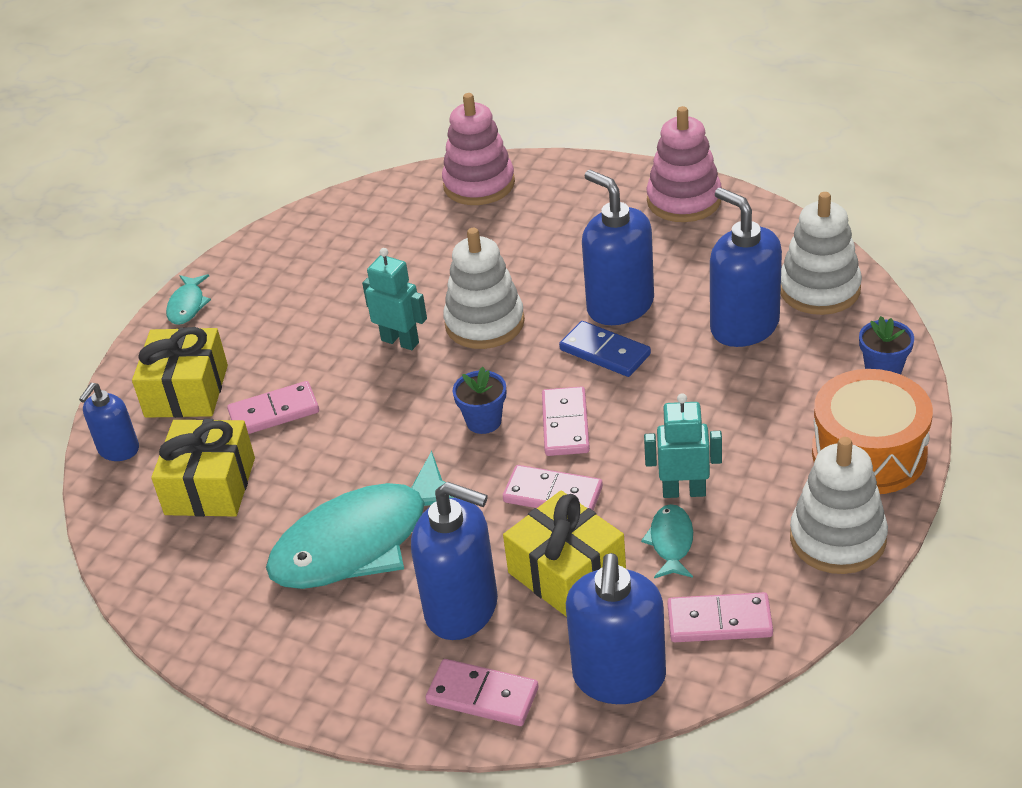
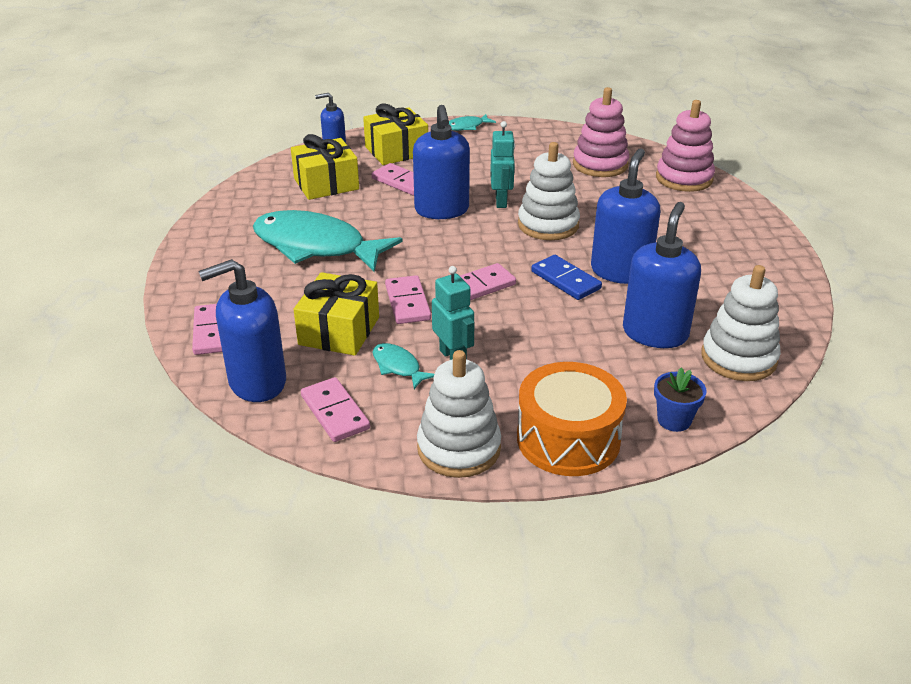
camera: 55 degrees right, 5 degrees down
blue soap dispenser [411,481,498,640] -> blue soap dispenser moved to [413,105,470,219]
blue flower pot [453,367,506,434] -> none
blue domino [559,321,651,377] -> blue domino turned 45 degrees counterclockwise [531,255,602,300]
turquoise fish [641,504,693,578] -> turquoise fish turned 105 degrees counterclockwise [372,343,434,389]
pink stacking toy [647,106,722,222] -> pink stacking toy moved to [573,87,629,177]

